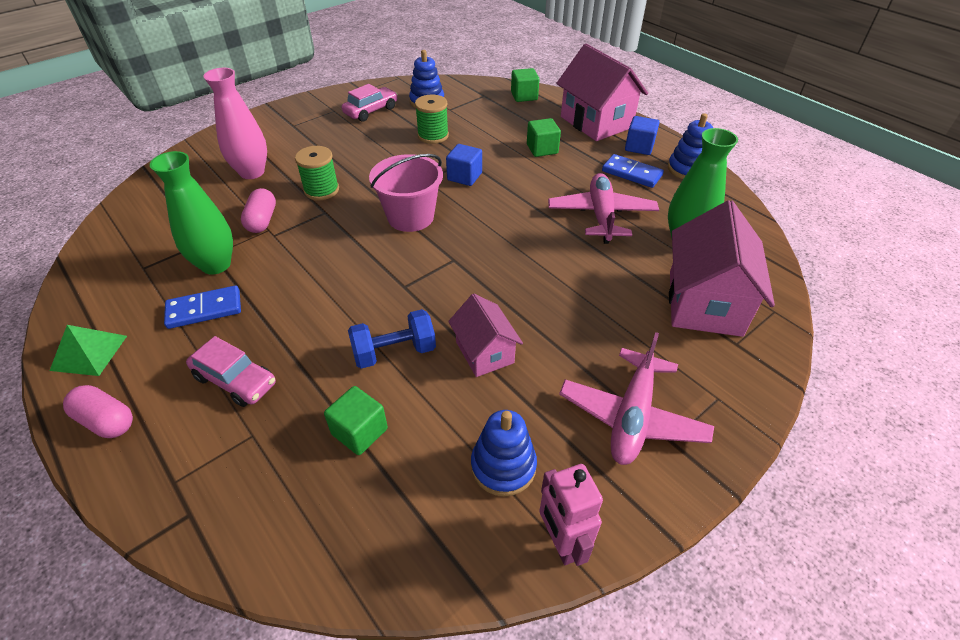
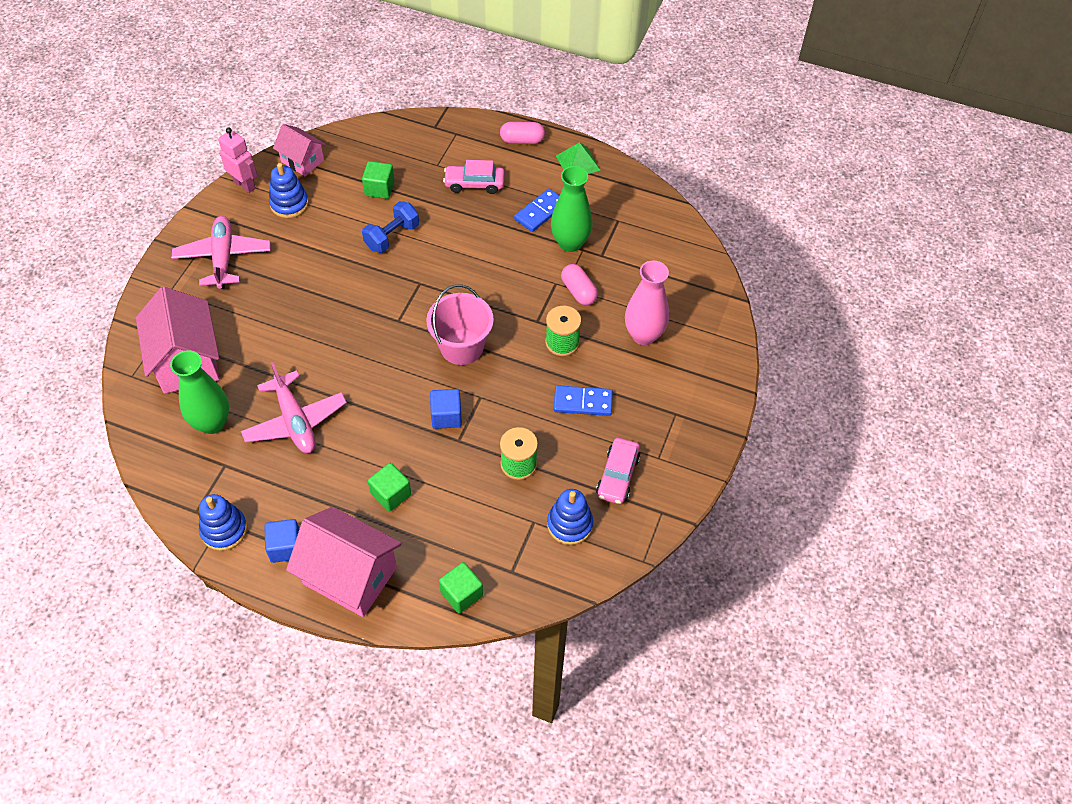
camera: 150 degrees right, 10 degrees up
pink house [448,294,523,377] -> pink house moved to [273,124,326,177]
blue domino [602,154,664,188] -> blue domino moved to [554,385,613,416]

